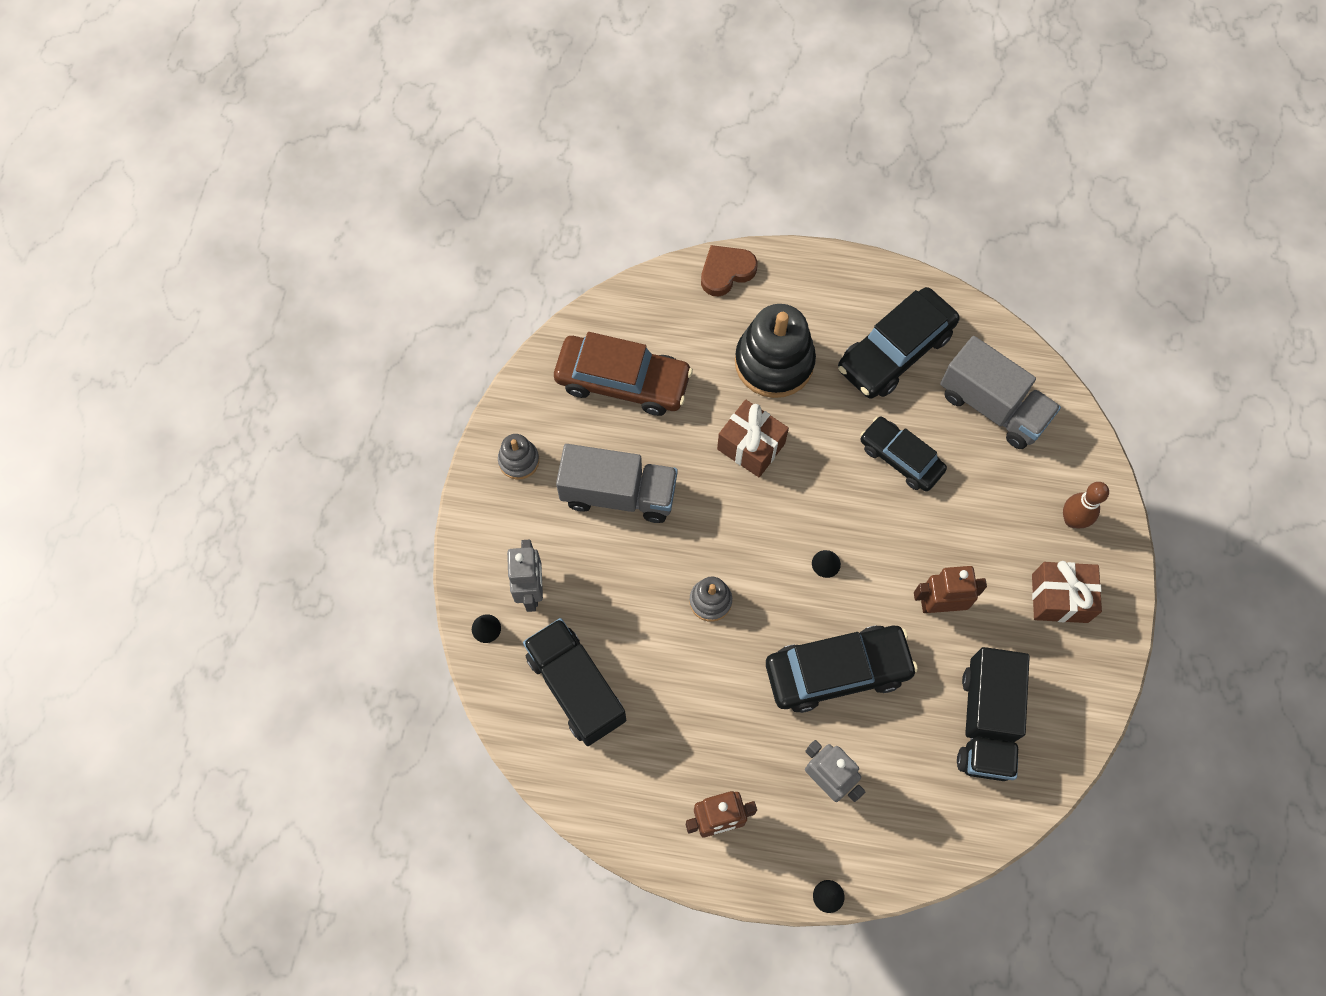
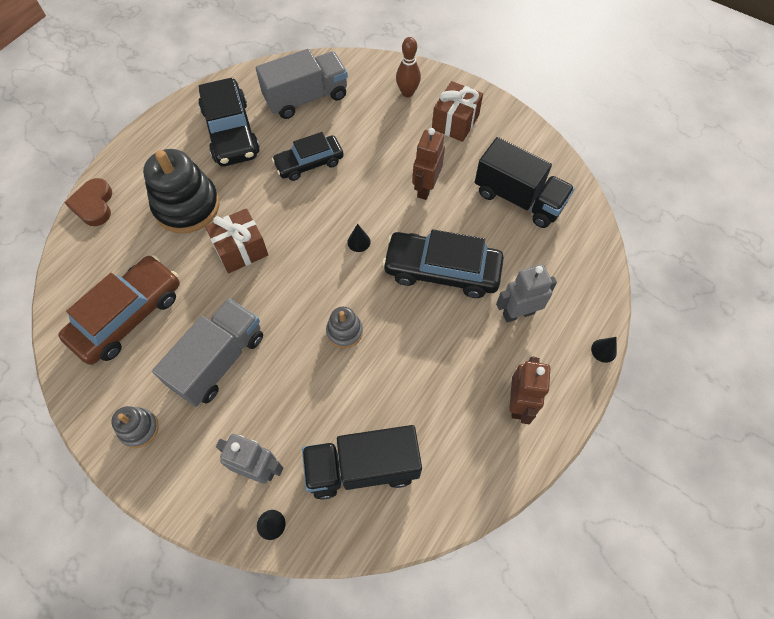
camera: 65 degrees left, 5 degrees down
black car [766,626,918,713] -> black car turned 90 degrees counterclockwise [382,229,504,298]

